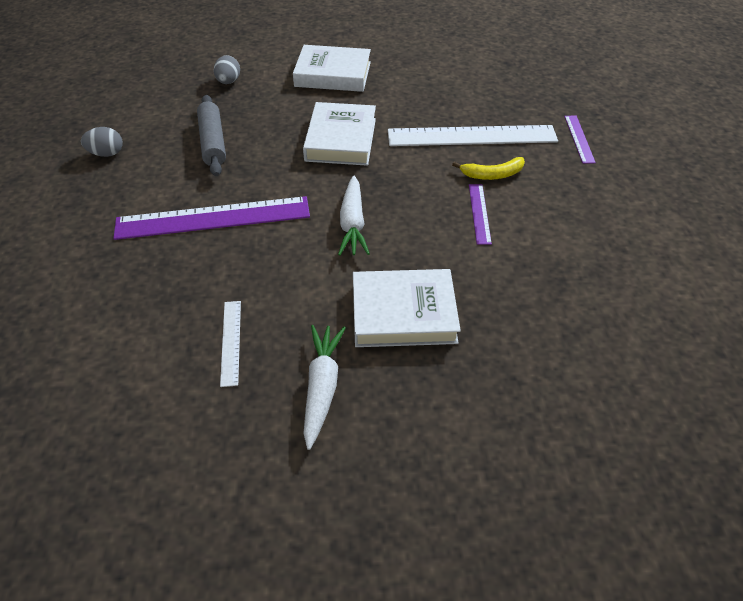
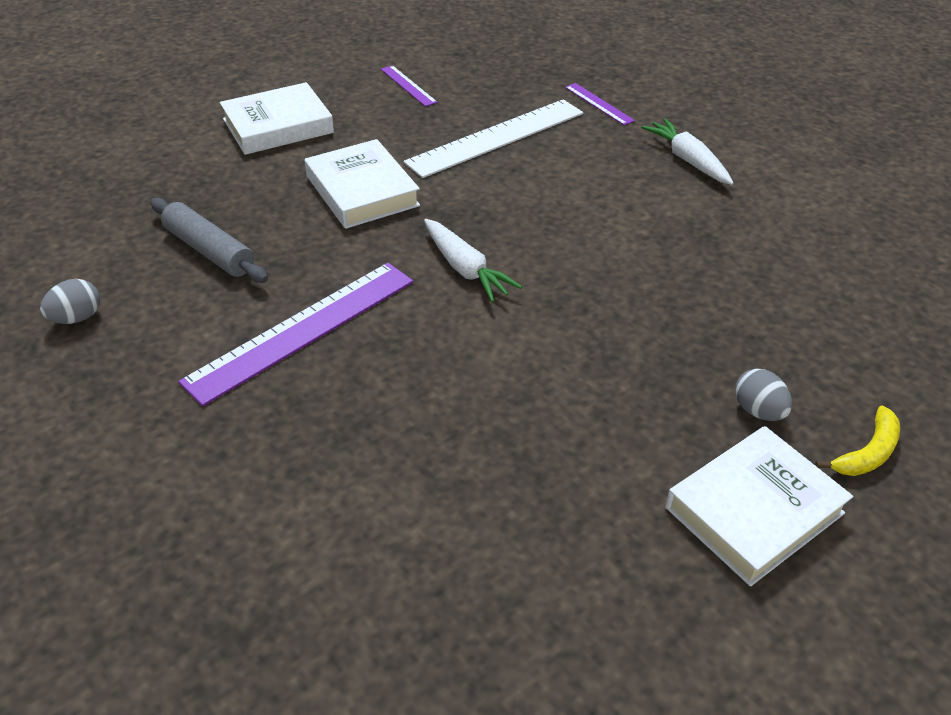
camera: 35 degrees left, 5 degrees down
grey egg [214,55,240,84] -> grey egg moved to [735,369,792,421]
white ruler [220,301,241,387] -> none
white carrot [303,325,346,450] -> white carrot moved to [641,119,734,185]
white book [353,269,461,347] -> white book moved to [665,426,853,587]
yellow banana [452,157,525,180] -> yellow banana moved to [815,405,900,476]
purple ruler [469,184,492,245] -> purple ruler moved to [381,65,438,107]

